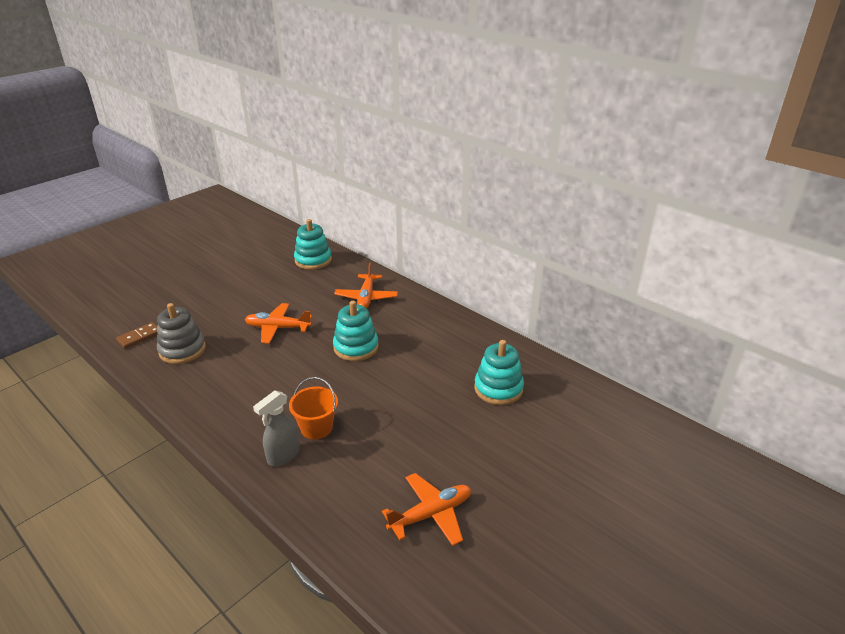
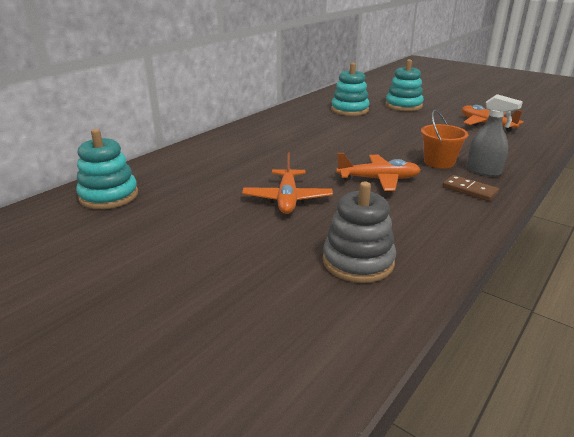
camera: 95 degrees left, 5 degrees down
brown domino [116,322,158,349] -> brown domino moved to [443,175,499,201]
turquoise stacking toy [333,301,379,361] -> turquoise stacking toy moved to [385,59,424,111]
orange plane [334,263,398,308] -> orange plane moved to [336,153,421,191]

